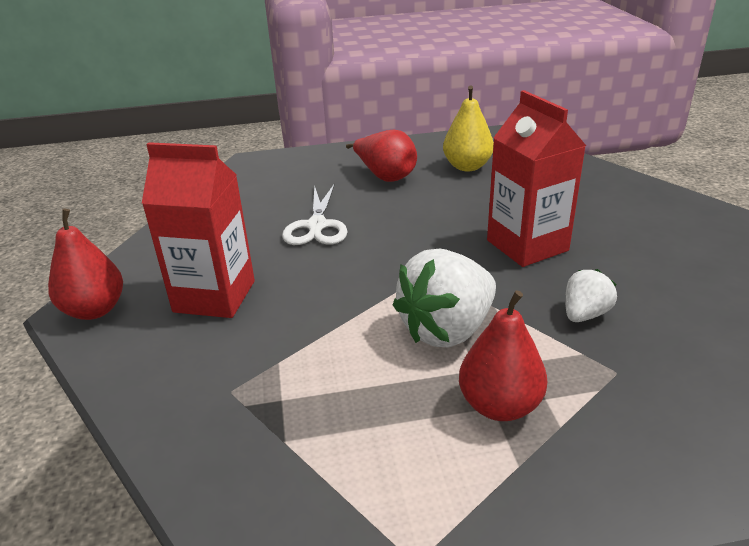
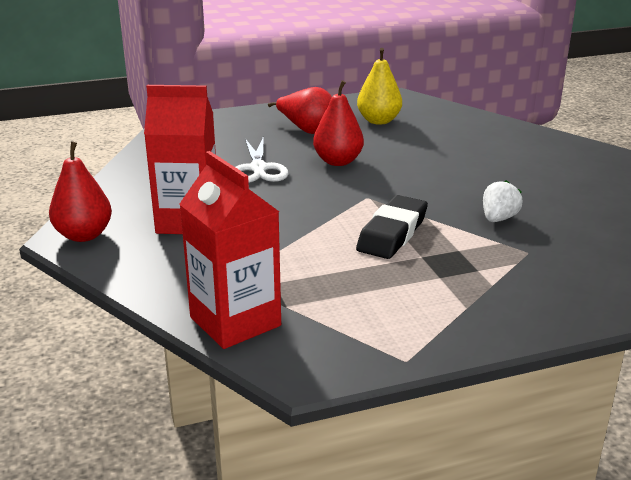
camera: 10 degrees left, 5 degrees down
white strawberry [393,249,496,347] -> black eraser [356,195,428,259]
red pear [459,290,547,421] -> red pear moved to [313,80,364,166]
red carton [487,90,586,267] -> red carton moved to [179,151,281,349]

